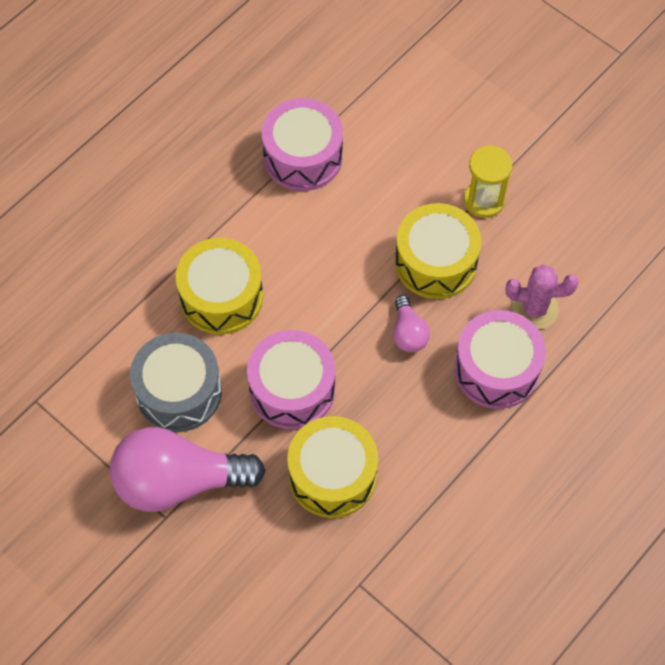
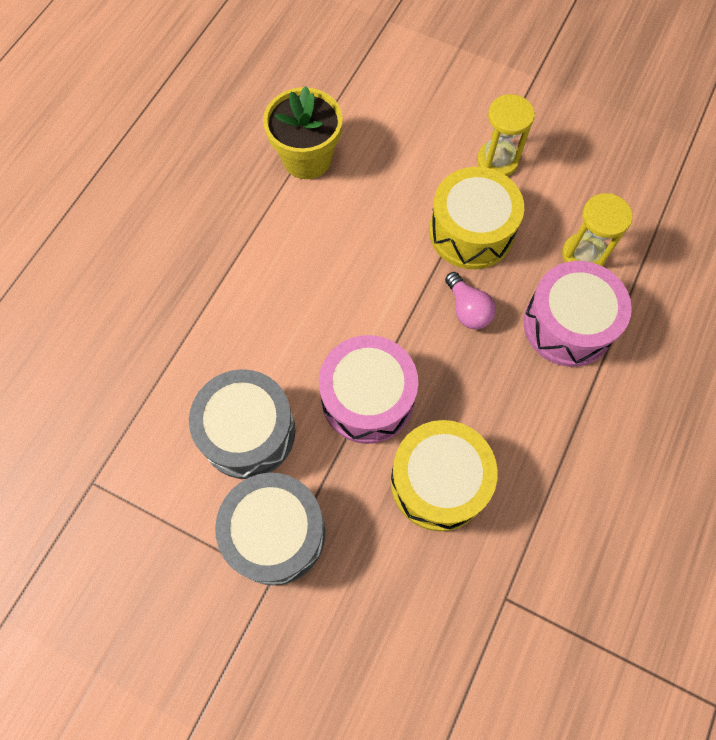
camera: 15 degrees left, 5 degrees up
pink light bulb [110,427,265,512] -> grey drum [215,473,325,585]
yellow drum [176,238,263,335] -> none
pink drum [262,98,343,191] -> yellow flower pot [263,86,343,179]
pink cactus [506,265,579,329] -> yellow hourglass [562,193,633,266]

